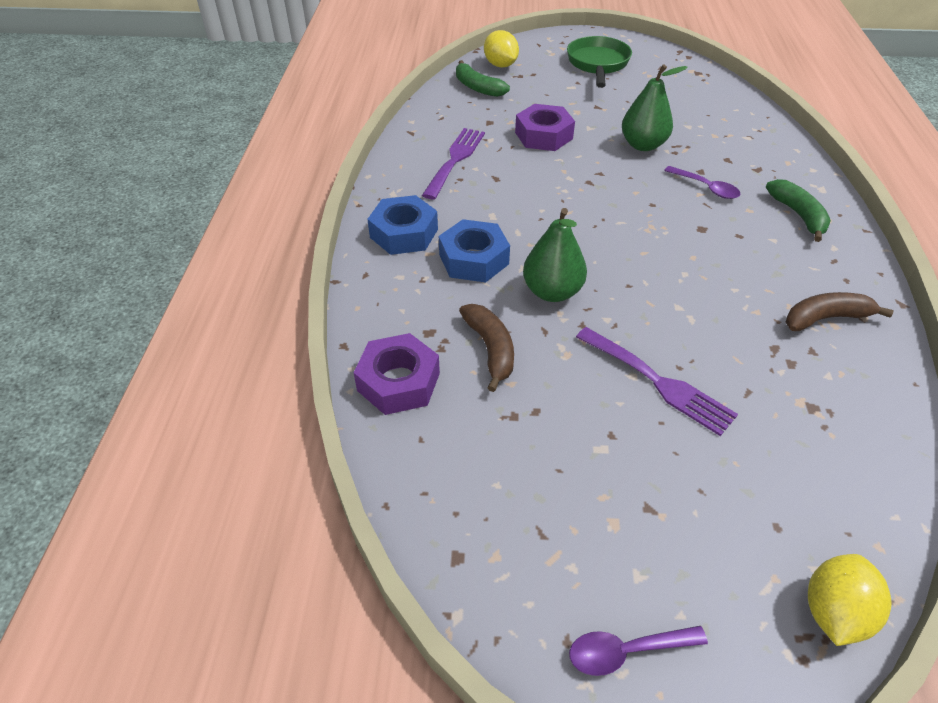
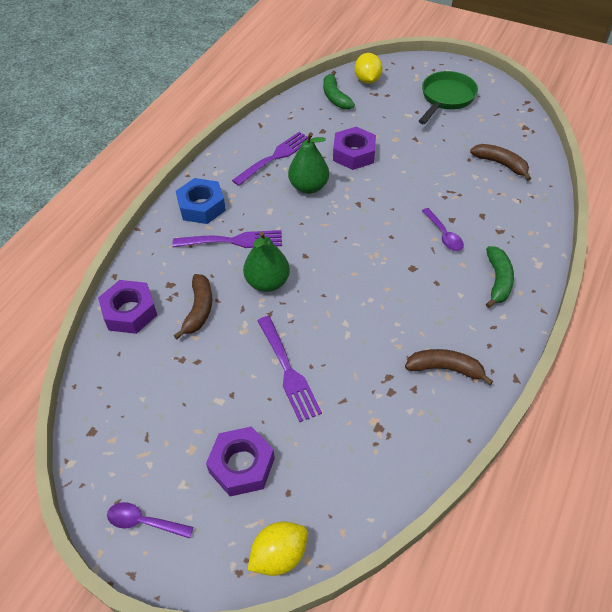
camera: 25 degrees right, 5 degrees up
blue nut [439,219,510,283] -> purple fork [173,230,282,248]
green pear [622,64,688,151] -> green pear moved to [288,132,329,194]
none -> purple nut [206,426,275,496]
none -> brown banana [470,144,531,181]

